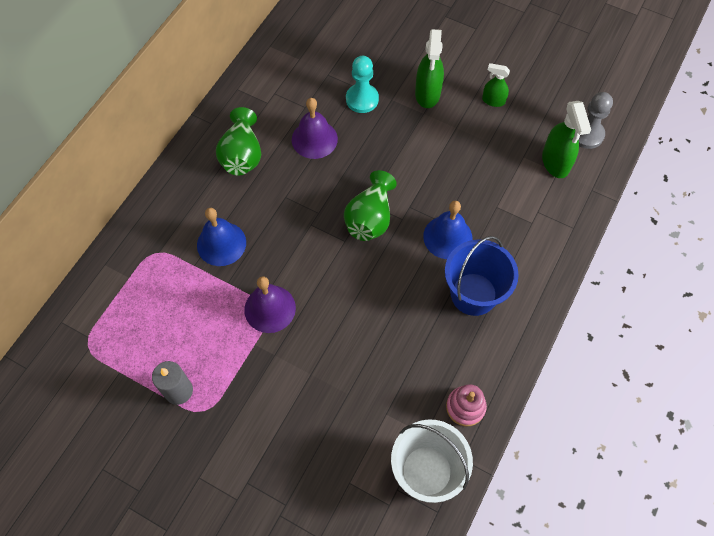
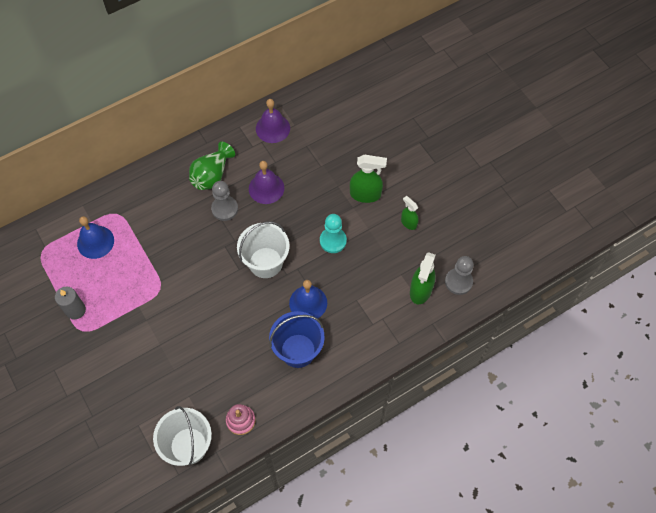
camera: 30 degrees right, 0 degrees up
blue bell [197,208,246,266] -> blue bell moved to [77,216,114,259]
purple bell [244,277,296,333] -> purple bell moved to [256,99,290,143]
green vase [344,170,397,241] -> white bucket [237,221,290,278]
turquoise pawn [346,56,379,113] -> turquoise pawn moved to [320,214,347,253]
green spray bottle [415,29,444,108] -> green spray bottle turned 120 degrees counterclockwise [350,155,387,203]
none -> grey pawn [211,181,238,221]

